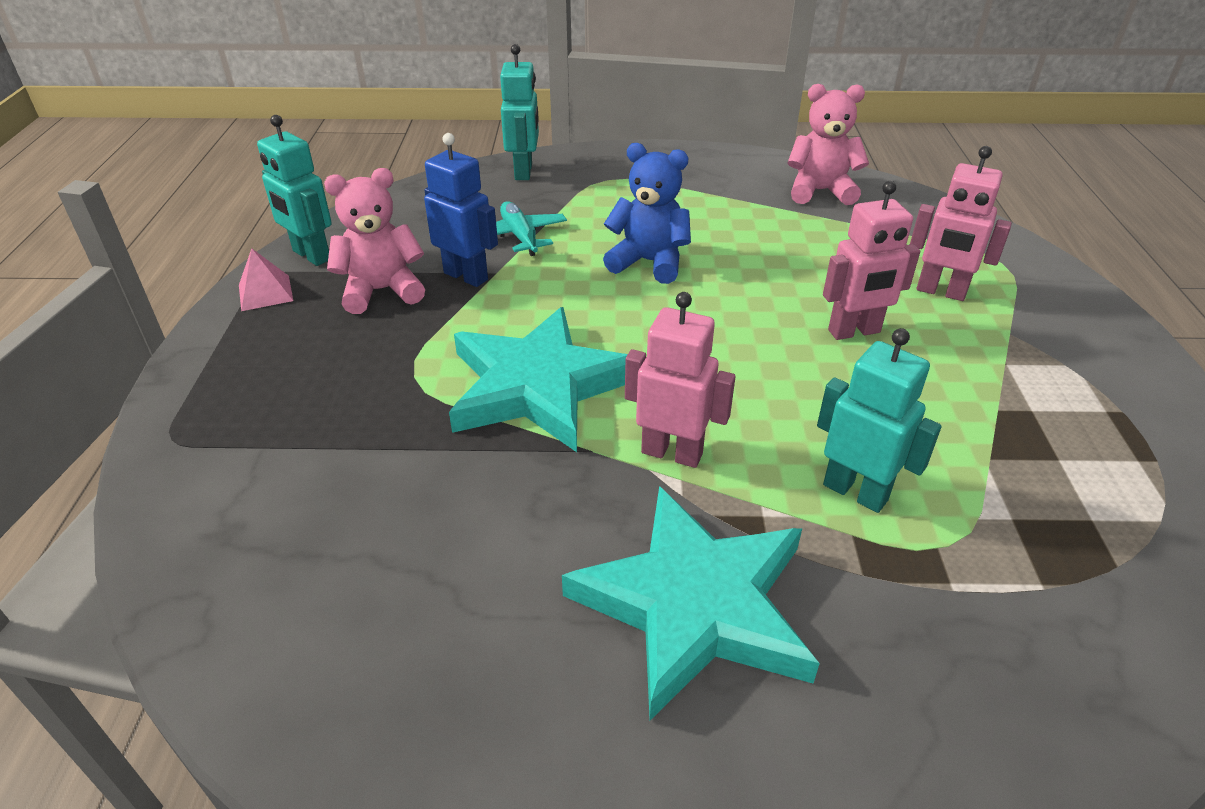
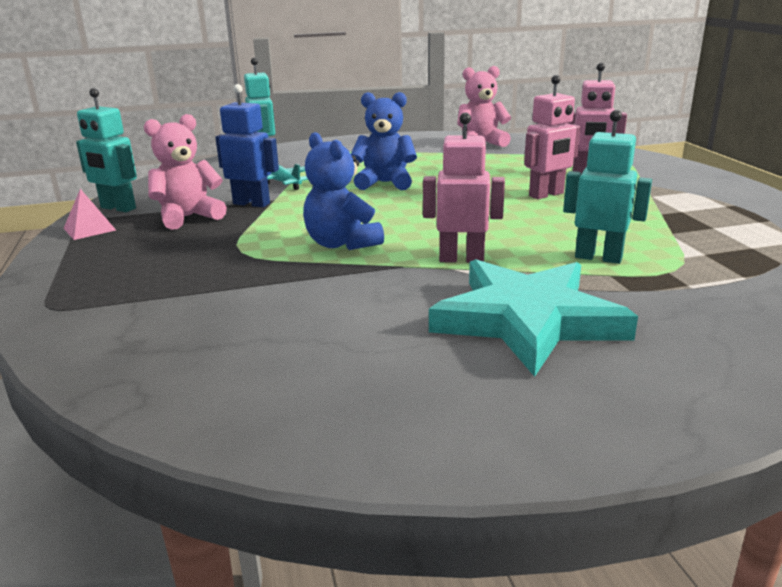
camera: 15 degrees left, 15 degrees down
turquoise star [449,307,628,452] -> blue teddy bear [303,132,384,250]

